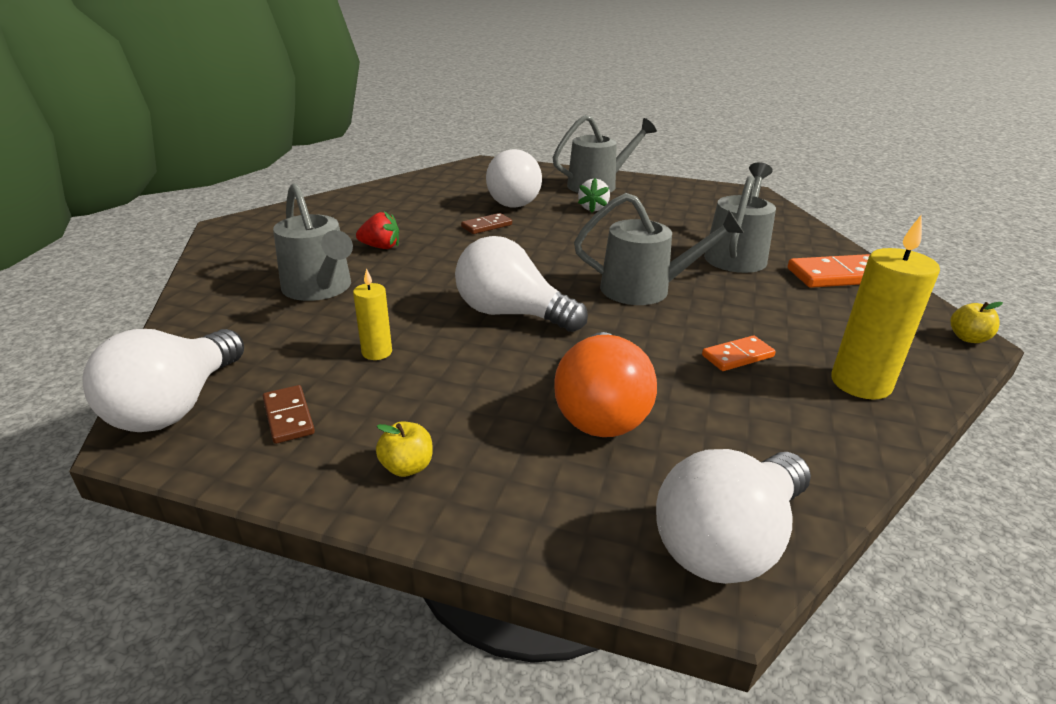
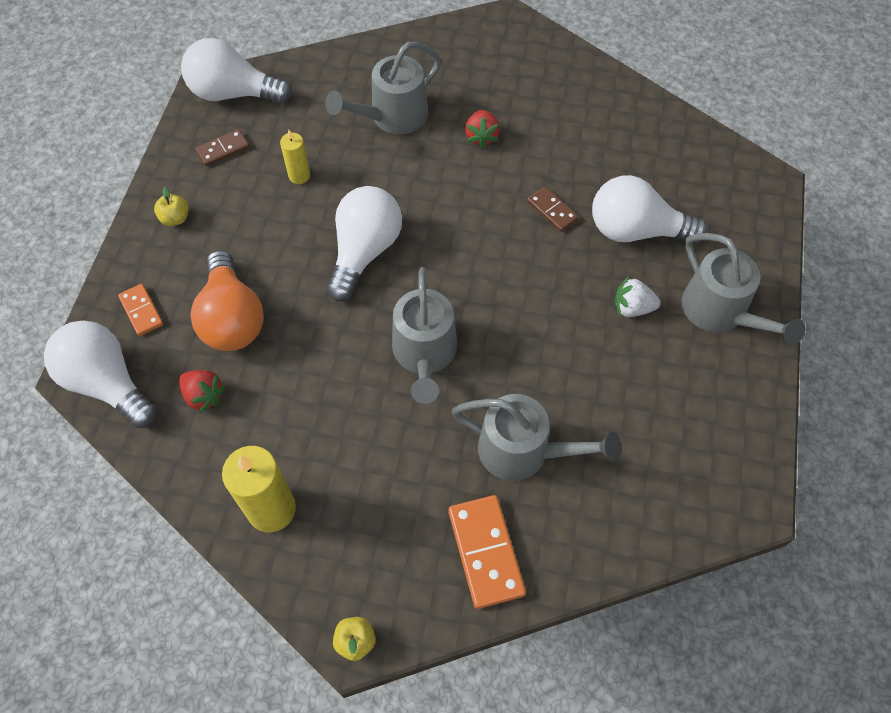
camera: 85 degrees right, 30 degrees up
orange light bulb [554,332,657,437] -> orange light bulb turned 105 degrees counterclockwise [191,250,264,351]
orange domino [702,335,776,371] -> orange domino moved to [118,284,163,336]
none -> red strawberry [179,370,226,413]

